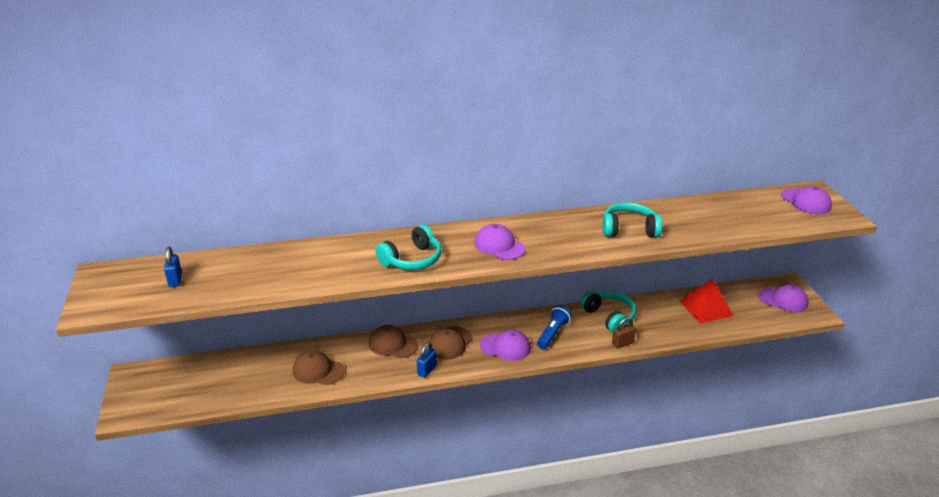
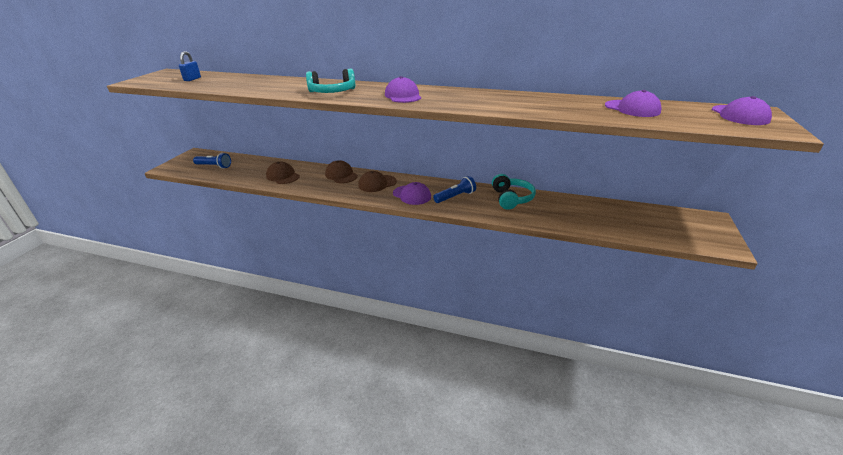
camera: 30 degrees right, 0 degrees up
blue padlock [417,342,437,378] -> none
turquoise headphones [603,202,662,238] -> none
brown padlock [612,317,636,349] -> none
red pyramid [680,278,734,323] -> none
purple cap [759,284,809,312] -> purple cap moved to [605,90,661,117]
none -> blue flashlight [193,153,231,168]

